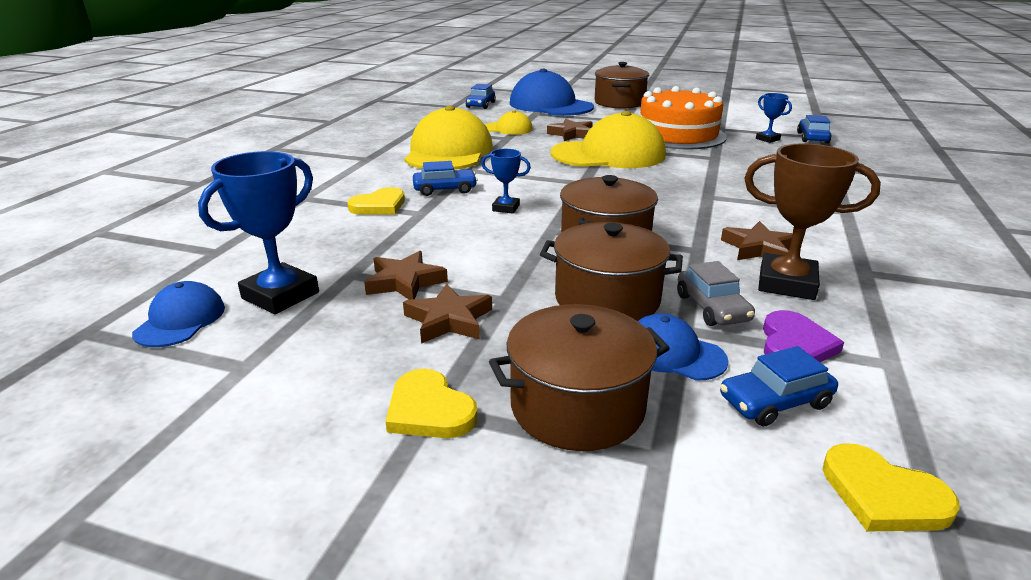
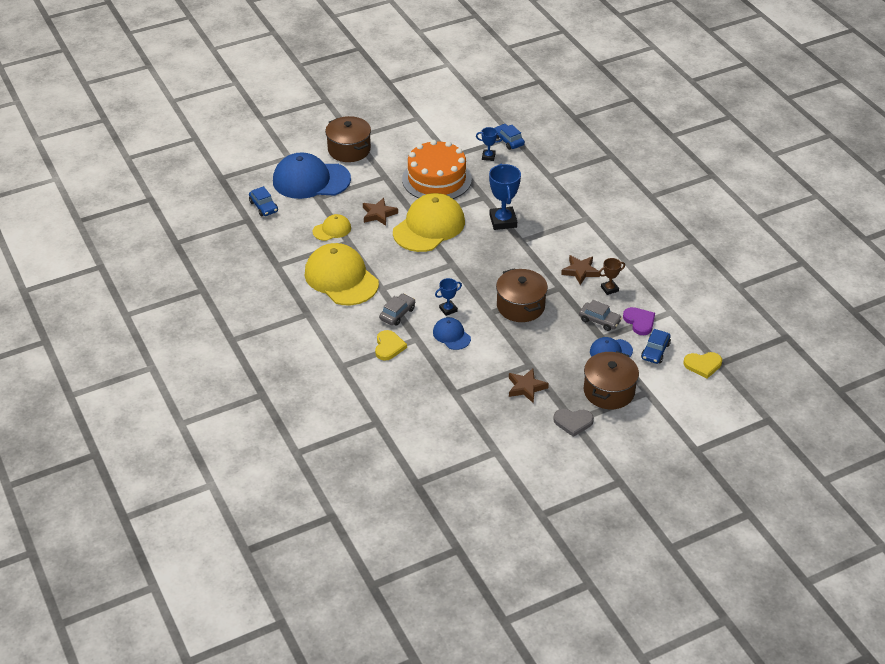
camera: 45 degrees left, 15 degrees up
blue cap [132,281,225,347] -> blue cap moved to [433,317,471,350]
blue trophy [198,151,319,314] -> blue trophy moved to [489,164,521,230]
brown star [364,251,448,300] -> none
yellow heart [386,369,478,438] -> grey heart [553,409,594,437]
blue car [413,161,478,196] -> grey car [379,294,415,326]
brown pot [540,222,683,321] -> none
brown trophy [744,144,881,300] -> brown trophy [599,258,625,295], size x0.54

